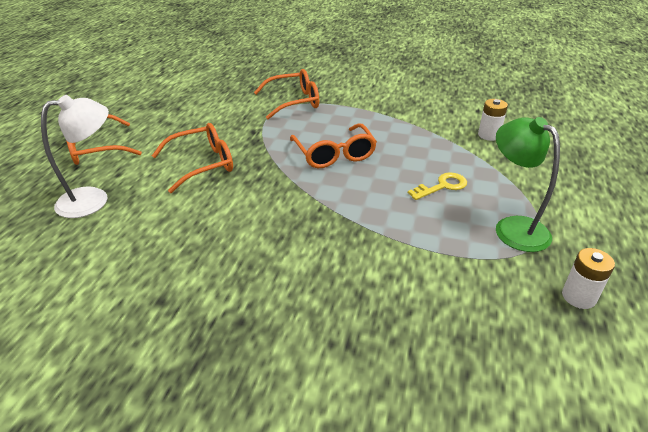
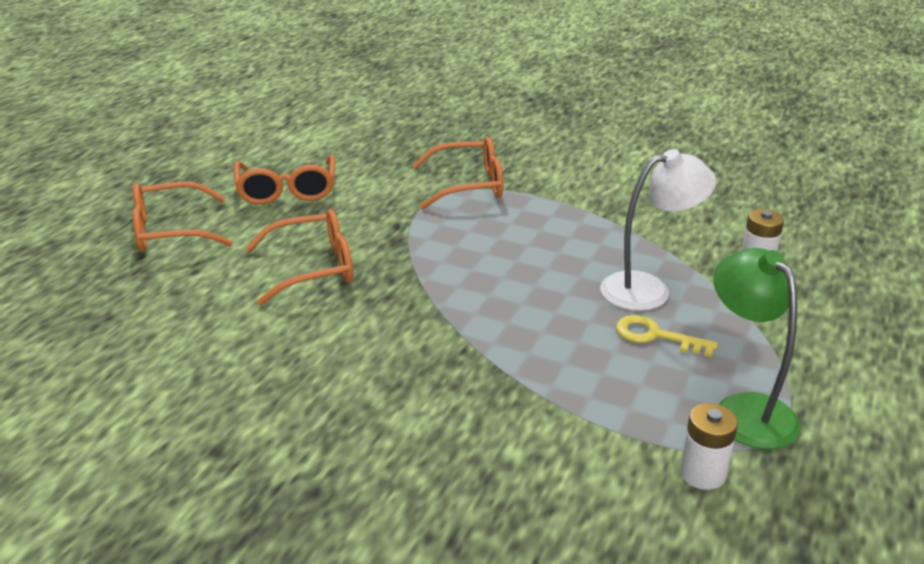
camera: 10 degrees right, 5 degrees down
white lamp [41,95,109,218] -> white lamp moved to [600,149,716,311]
orange glasses [290,123,377,168] -> orange glasses moved to [234,155,335,205]
yellow key [408,172,467,200] -> yellow key turned 135 degrees counterclockwise [616,315,718,357]
white battery [562,248,615,309] -> white battery moved to [680,403,738,490]

